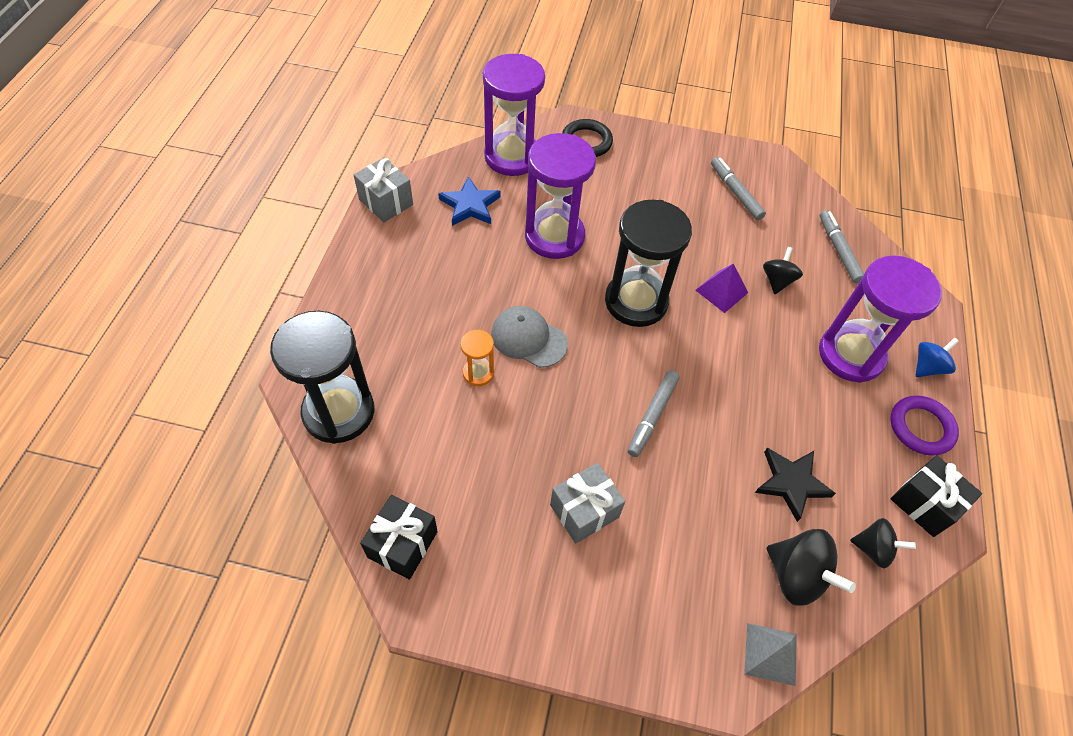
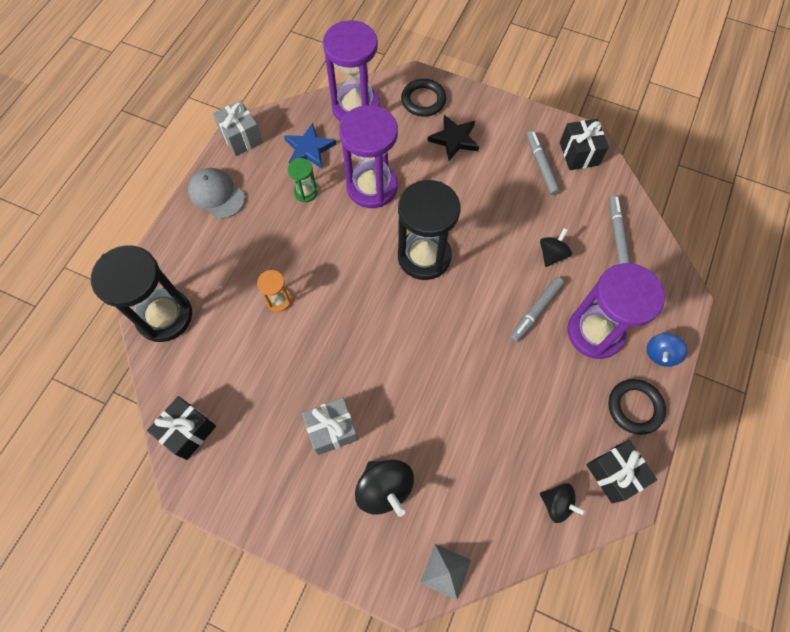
camera: 15 degrees right, 10 degrees up
grey cap [491,306,568,368] -> grey cap moved to [188,168,245,219]
grey marker [628,370,680,457] -> grey marker moved to [510,277,564,342]
purple pyramid [696,264,748,313] -> none
black star [755,448,836,522] -> black star moved to [427,115,479,161]
black spinning top [767,529,856,606] -> black spinning top moved to [355,459,414,517]
purple ring [890,395,959,456] -> black ring [608,379,666,435]
blue spinning top [916,338,959,377] -> blue spinning top turned 150 degrees clockwise [647,333,687,367]
none -> green hourglass [287,158,317,202]
none -> black gift [560,119,609,170]

